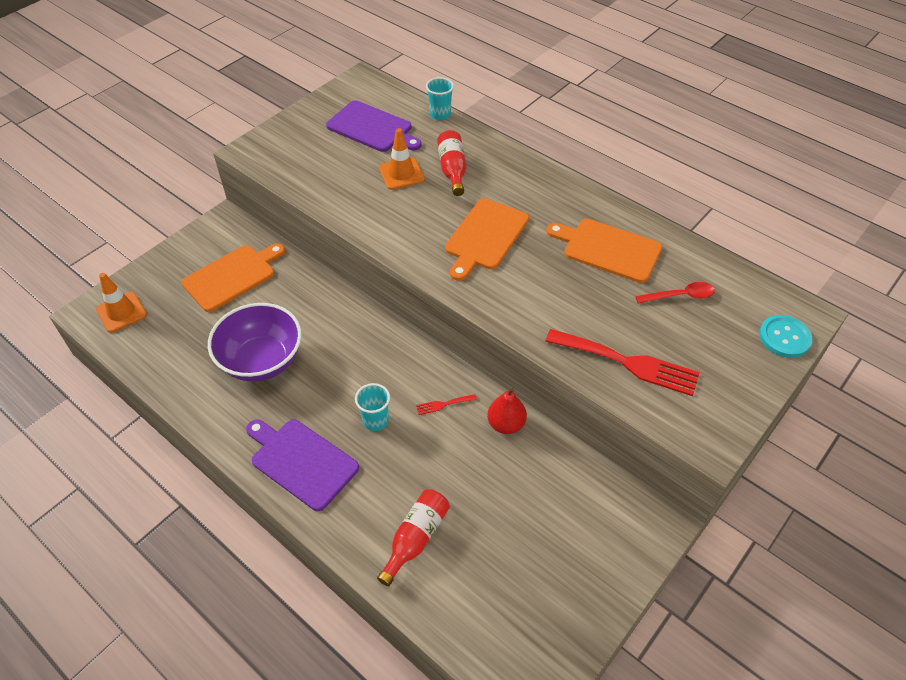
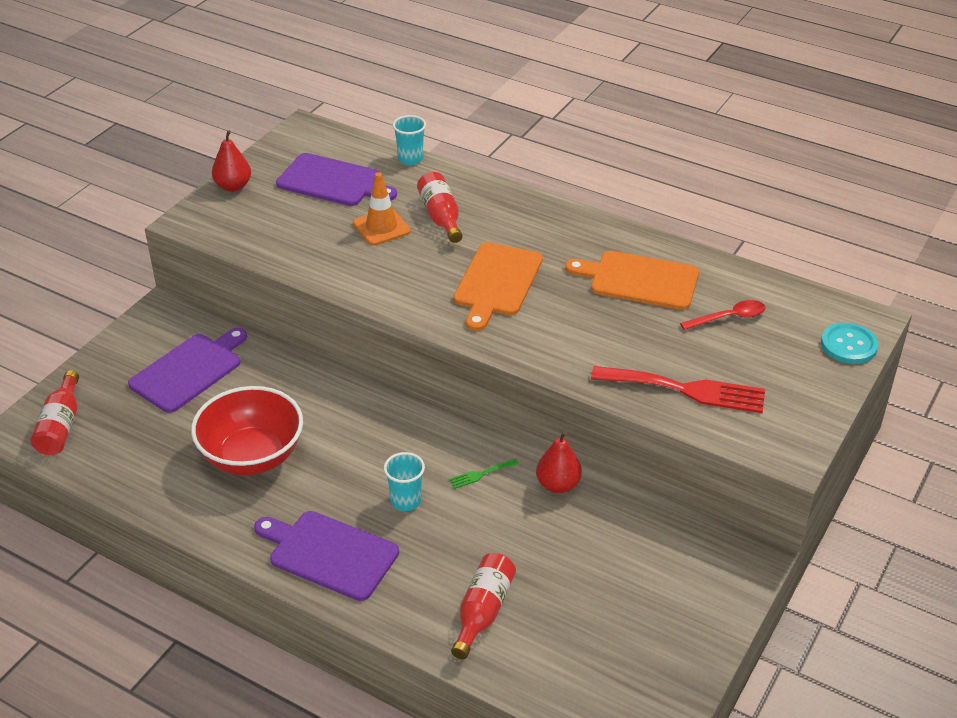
camera: 10 degrees left, 10 degrees down
orange traffic cone [96,273,147,333] -> red bottle [30,370,79,455]
orange cutting board [182,243,285,312] -> purple cutting board [128,328,247,413]
purple bowl [208,303,302,382] -> red bowl [191,386,303,475]
red fork [416,394,477,415] -> green fork [449,459,519,489]
none -> red pear [212,130,251,192]

